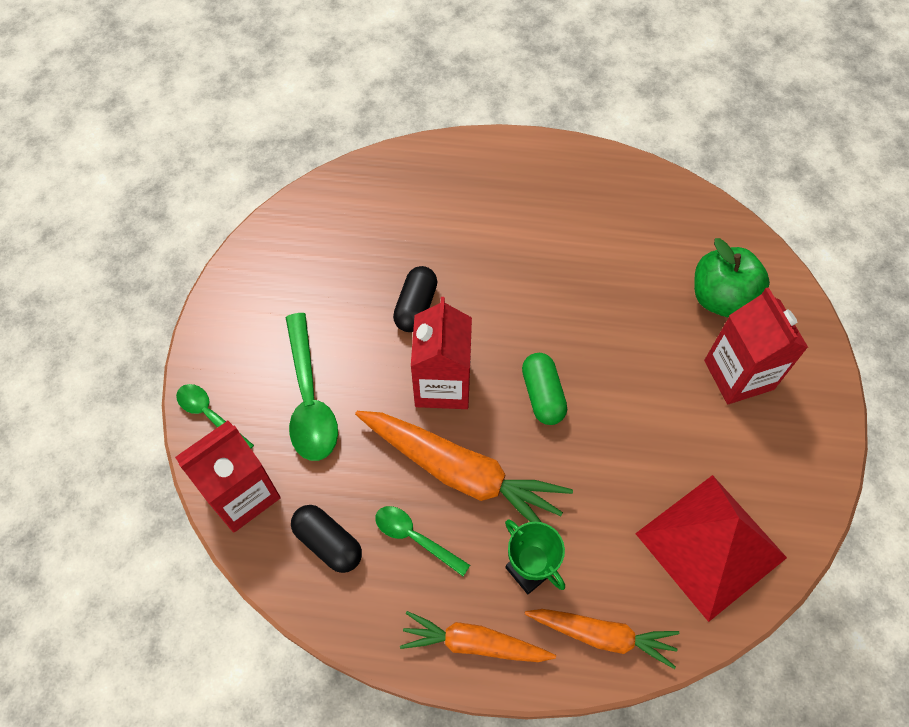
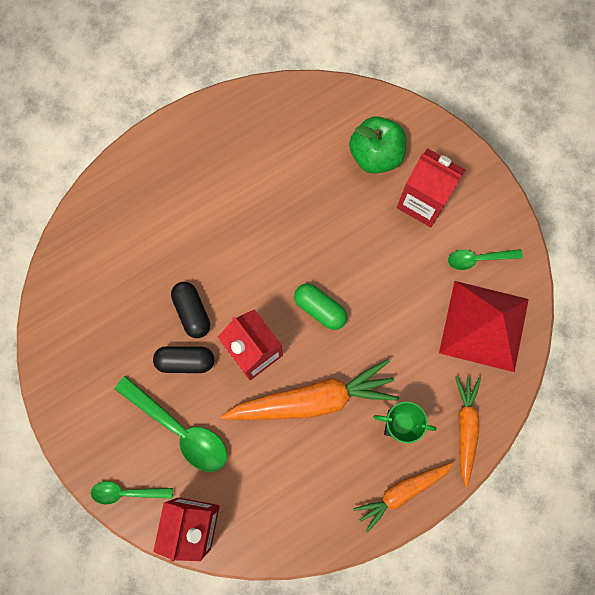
camera: 40 degrees left, 15 degrees up
black capsule [291,505,362,573] -> black capsule moved to [153,346,214,373]
green spoon [375,506,470,576] -> green spoon moved to [448,249,523,270]
orange carrot [525,609,679,669] -> orange carrot turned 60 degrees counterclockwise [455,376,481,487]

